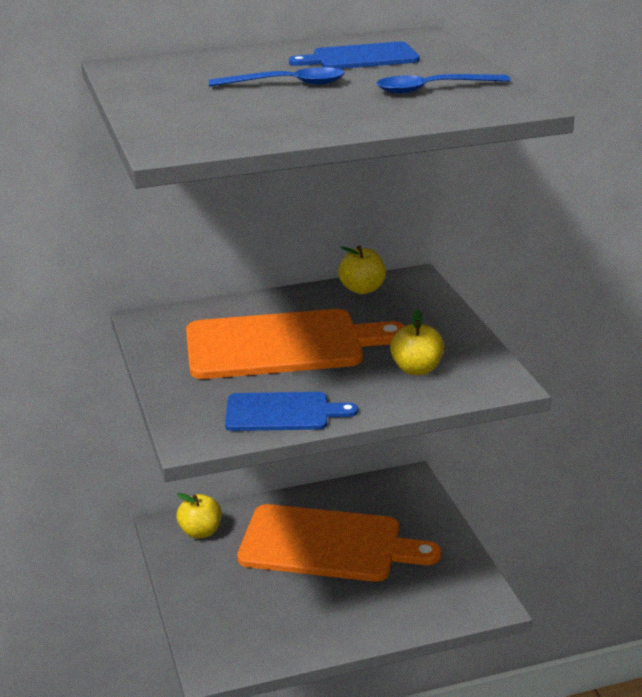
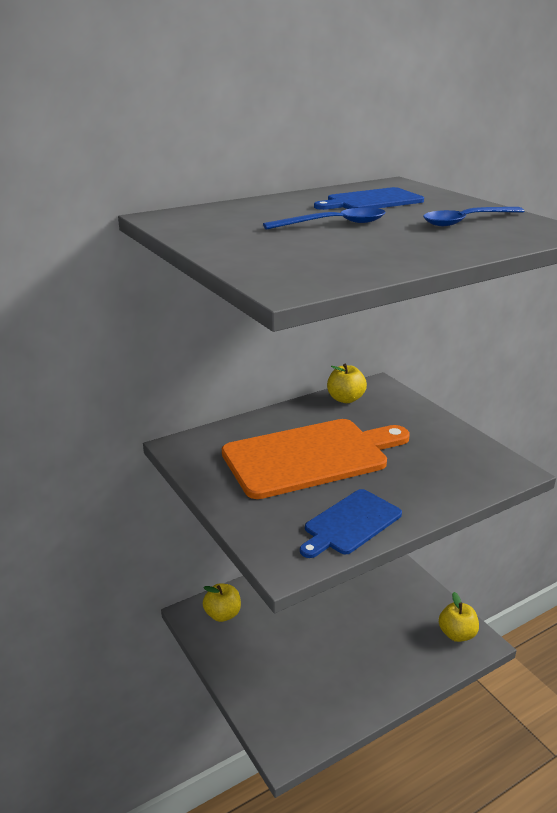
camera: 15 degrees left, 0 degrees up
blue cutting board [225,392,358,431] -> blue cutting board turned 150 degrees clockwise [300,489,402,558]
orange cutting board [237,504,441,582] -> none
yellow apple [390,310,444,375] -> yellow apple moved to [439,592,479,642]

